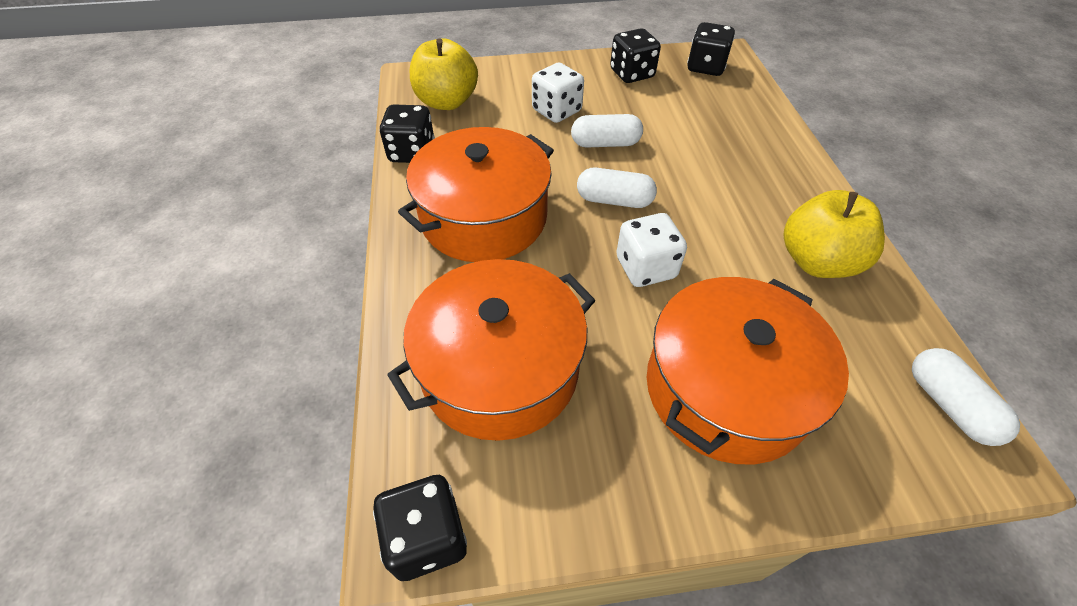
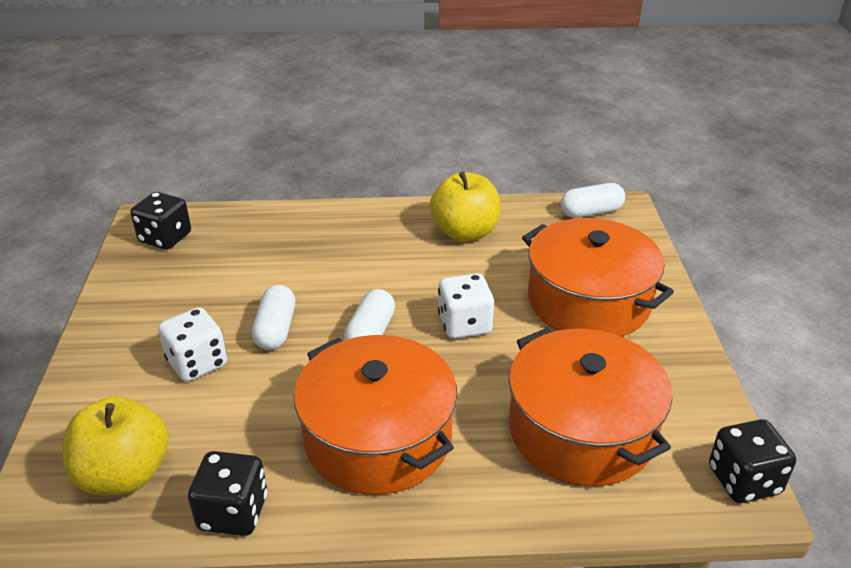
camera: 85 degrees left, 15 degrees down
black dice [610,28,661,83] -> none

